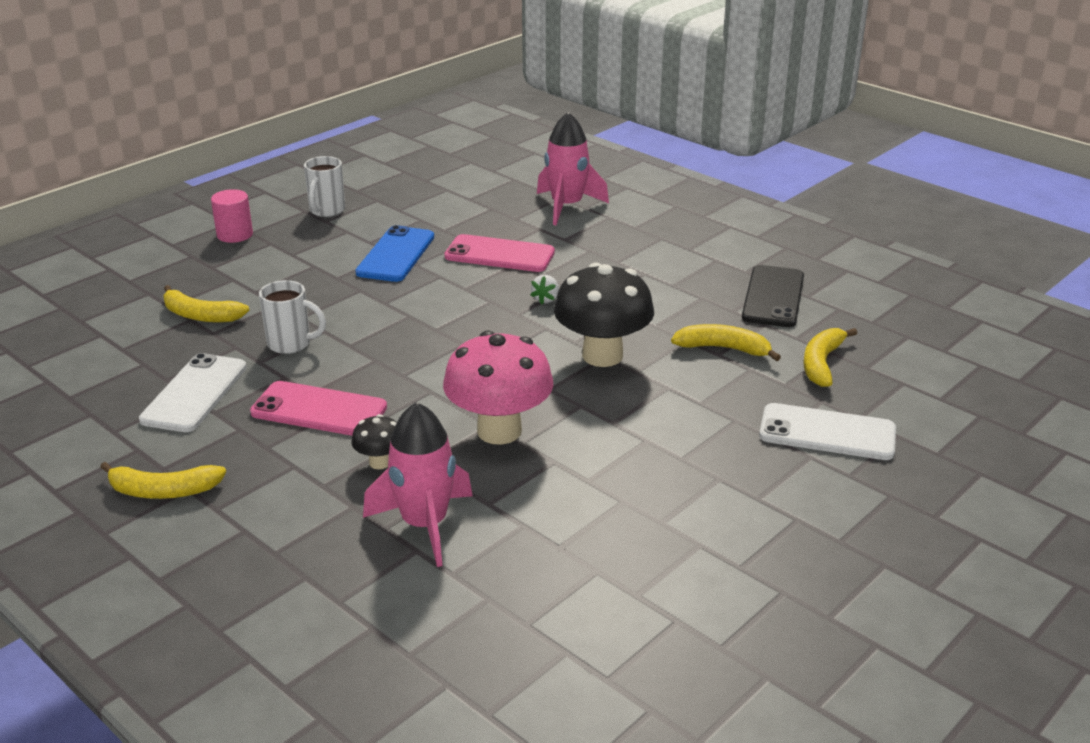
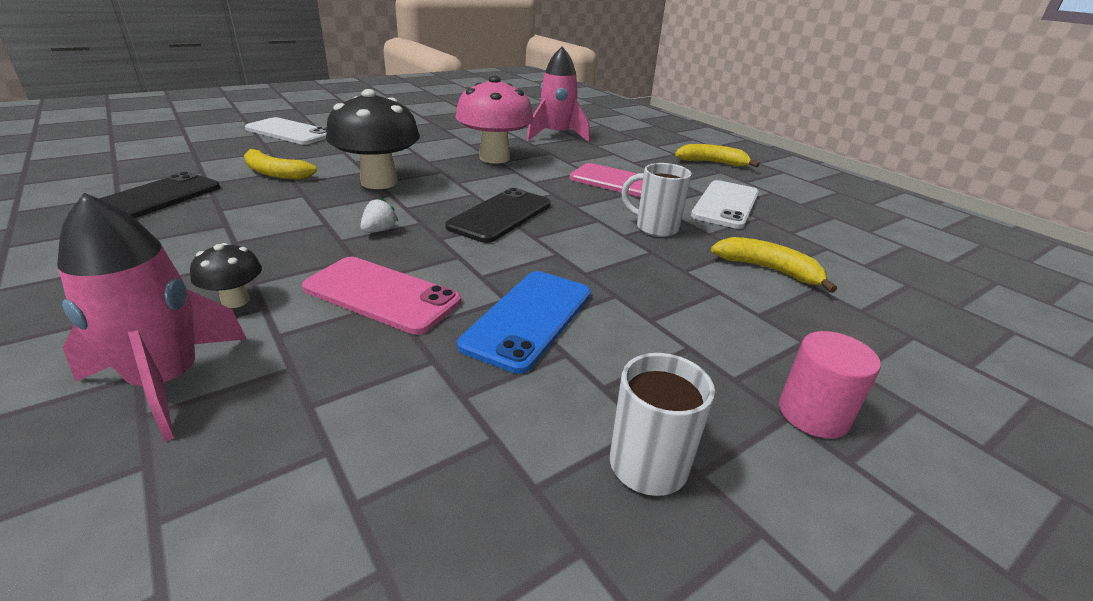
camera: 170 degrees left, 0 degrees up
black mushroom [351,414,397,469] -> black mushroom moved to [190,243,262,308]
yellow banana [803,328,857,387] -> none
none -> black phone [445,188,551,243]

